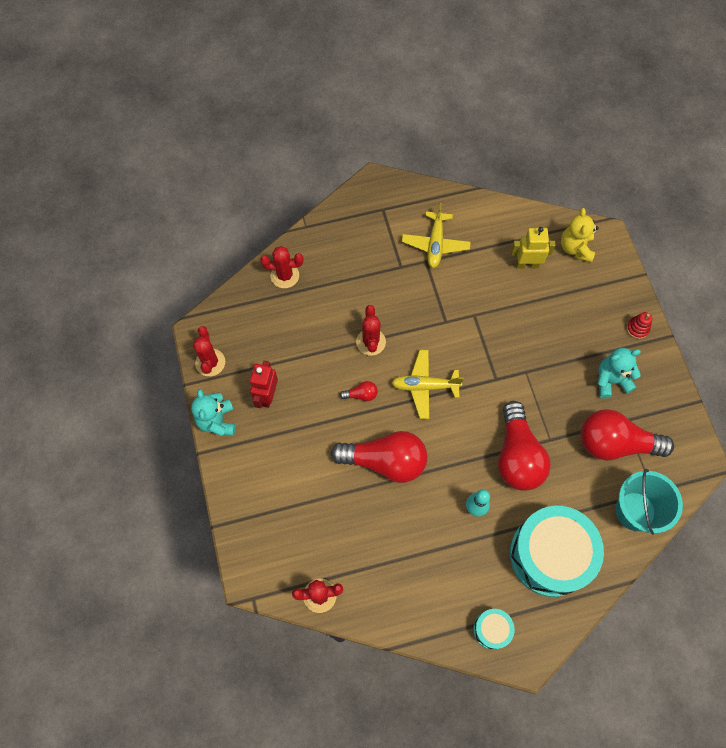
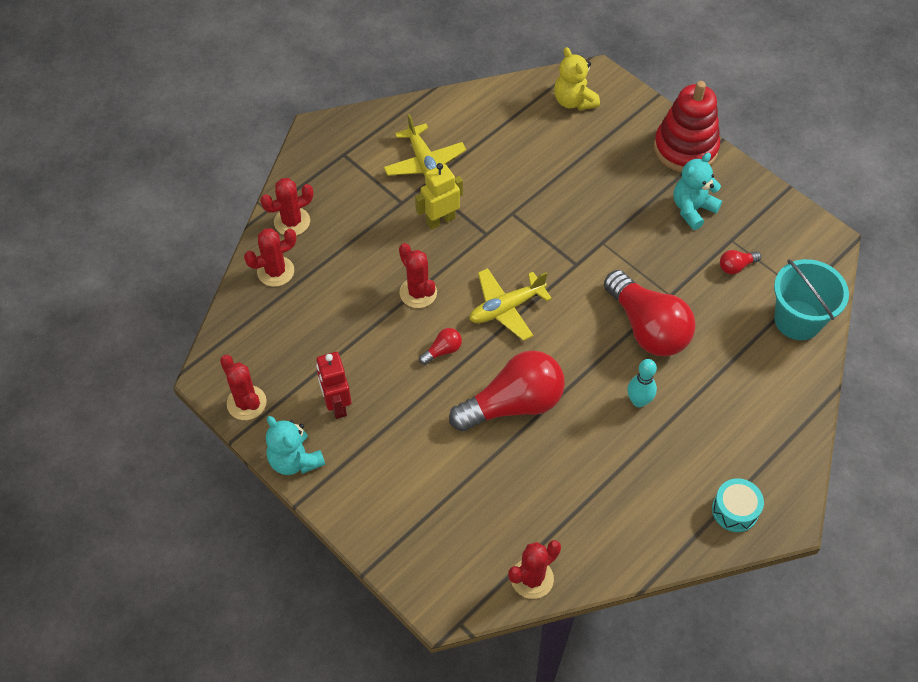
camera: 30 degrees left, 10 degrees down
turquoise drum [510,506,604,597] -> none
yellow robot [511,227,556,268] -> yellow robot moved to [415,163,463,230]
red light bulb [581,409,674,460] -> red light bulb [720,250,761,275], size x0.41
red stacking toy [626,312,652,339] -> red stacking toy [654,81,720,172], size x2.41
none -> red cactus [260,178,313,235]

